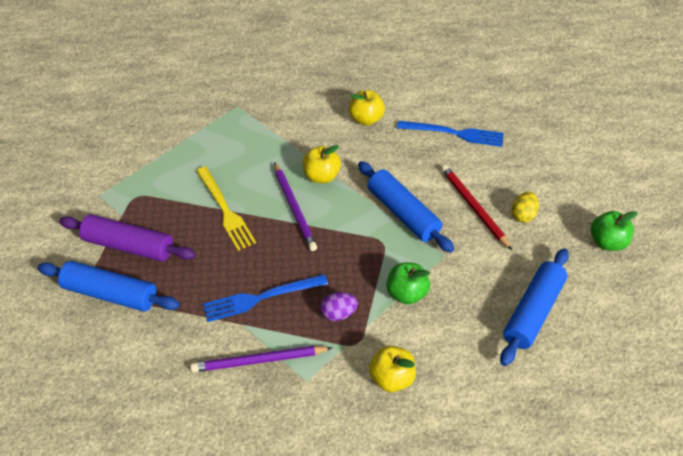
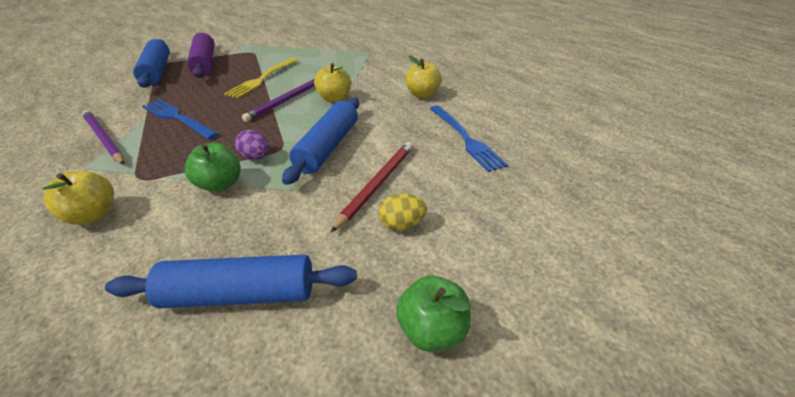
camera: 55 degrees right, 10 degrees down
purple egg [320,292,358,321] -> purple egg moved to [235,130,269,160]

